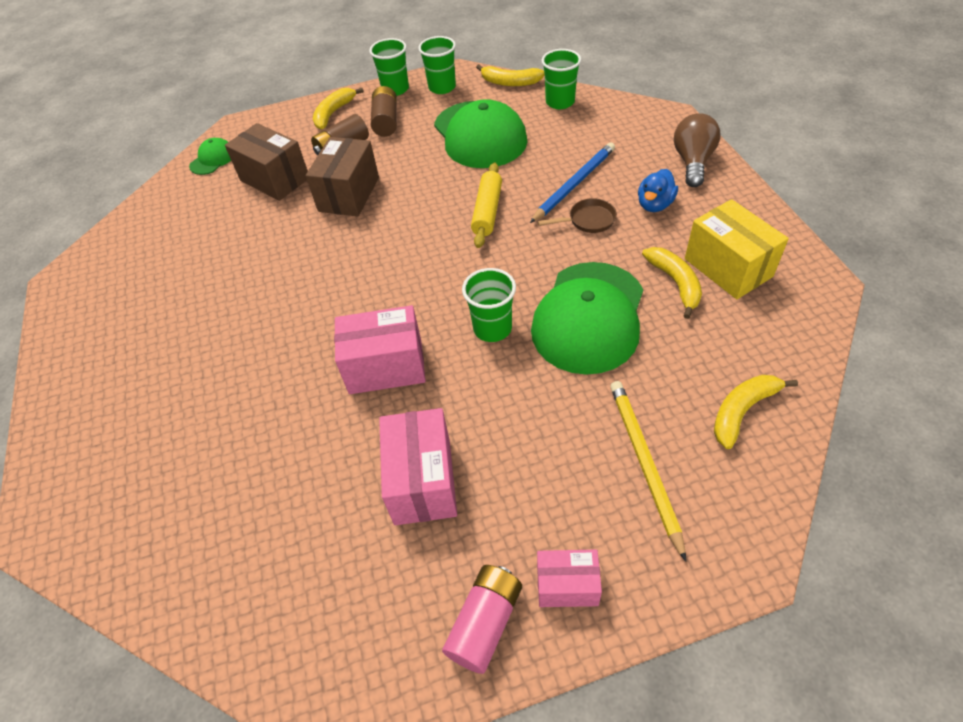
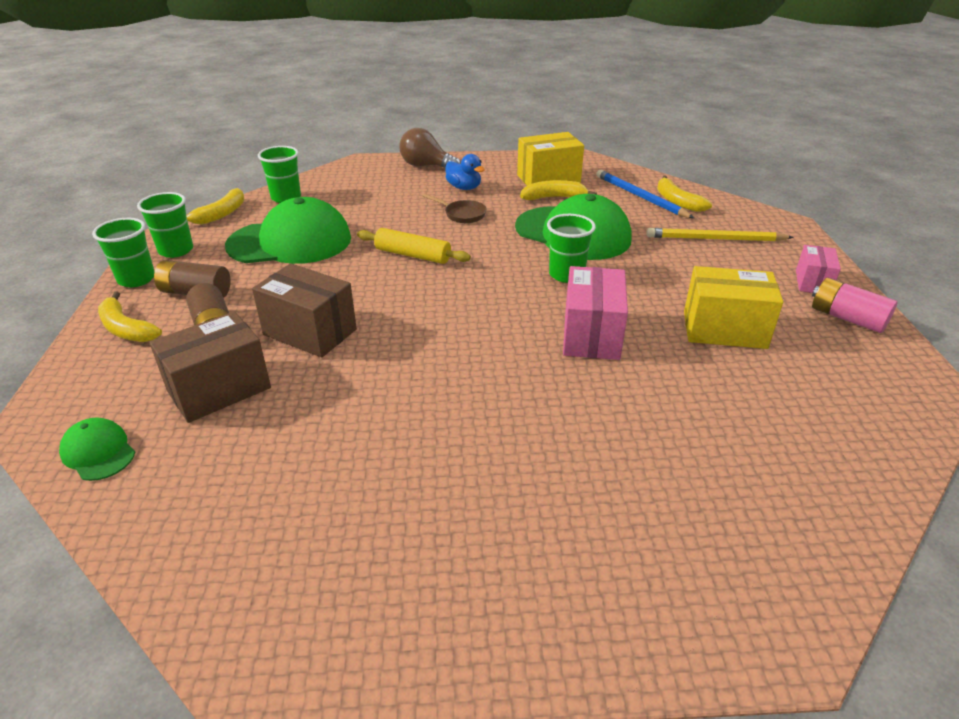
camera: 80 degrees left, 15 degrees down
pink box [379,408,457,525] -> yellow box [684,266,783,349]
blue pencil [530,142,615,223] -> blue pencil moved to [596,170,694,218]
brown pan [538,198,617,233] -> brown pan turned 120 degrees clockwise [423,194,487,223]

